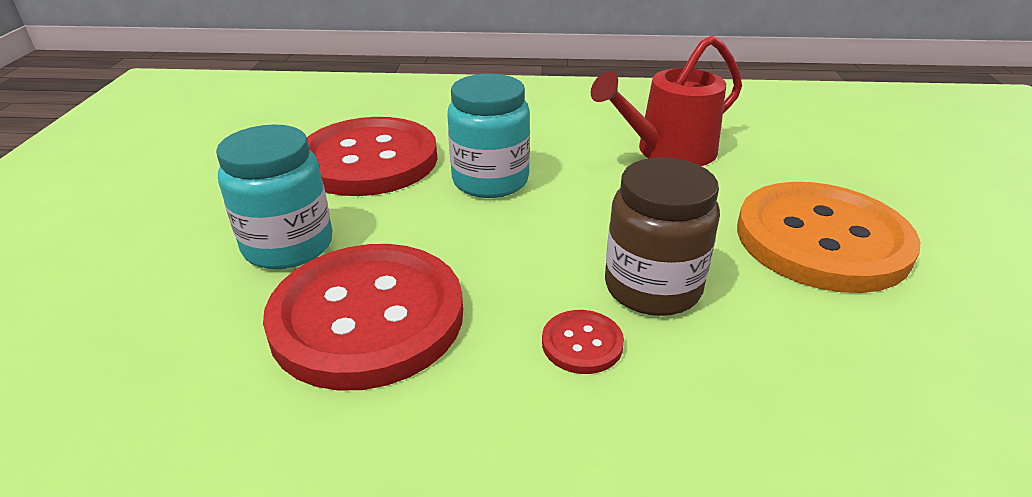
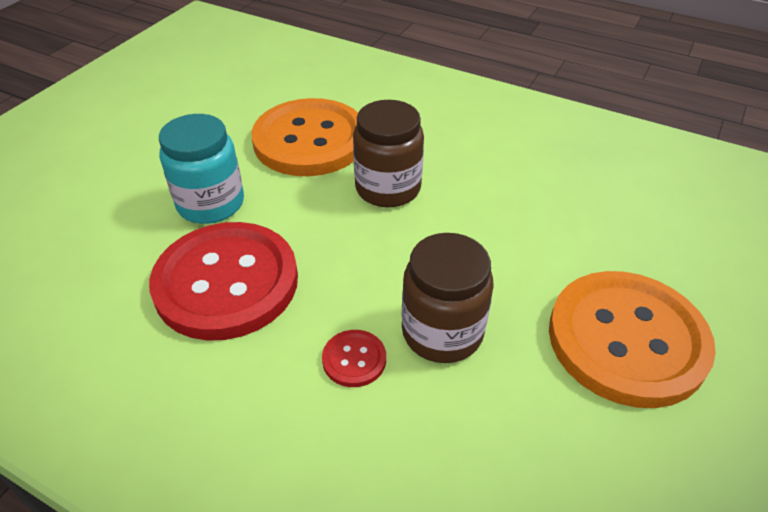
camera: 25 degrees right, 10 degrees up
red button [307,117,437,196] -> orange button [251,98,358,176]
turquoise jar [447,74,530,198] -> brown jar [353,100,424,207]
red watering can [591,35,742,166] -> none

